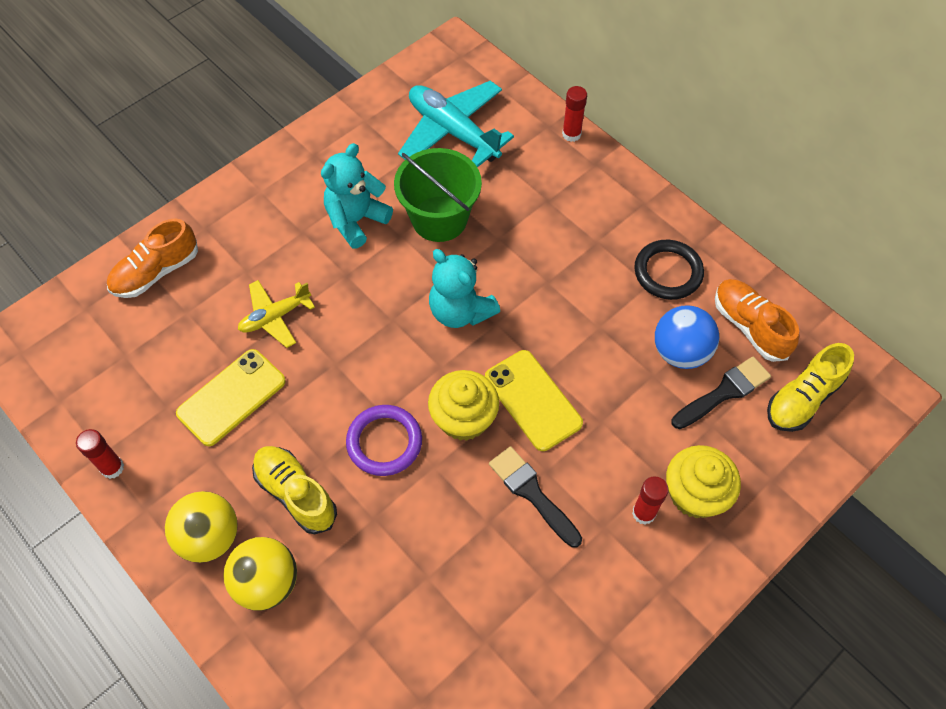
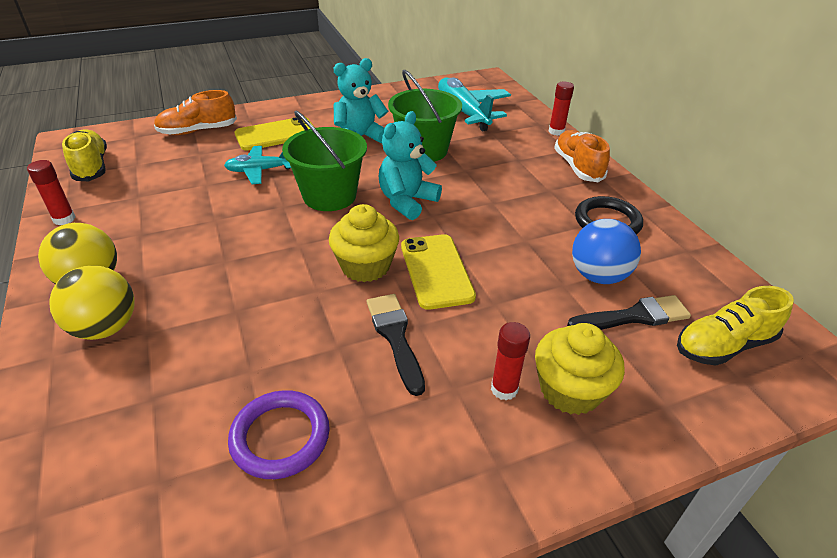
camera: 20 degrees right, 20 degrees down
yellow phone [176,349,286,446] -> yellow phone moved to [234,116,315,151]
yellow plane [238,280,315,348] -> turquoise plane [224,146,291,184]
yellow shoe [252,446,337,534] -> yellow shoe moved to [62,129,107,181]
purple ring [346,405,422,476] -> purple ring moved to [228,390,330,479]
turquoise teddy bear [429,249,500,328] -> turquoise teddy bear turned 60 degrees clockwise [379,111,442,220]
orange shoe [715,279,799,362] -> orange shoe moved to [554,130,610,182]
none -> green bucket [282,110,367,211]

